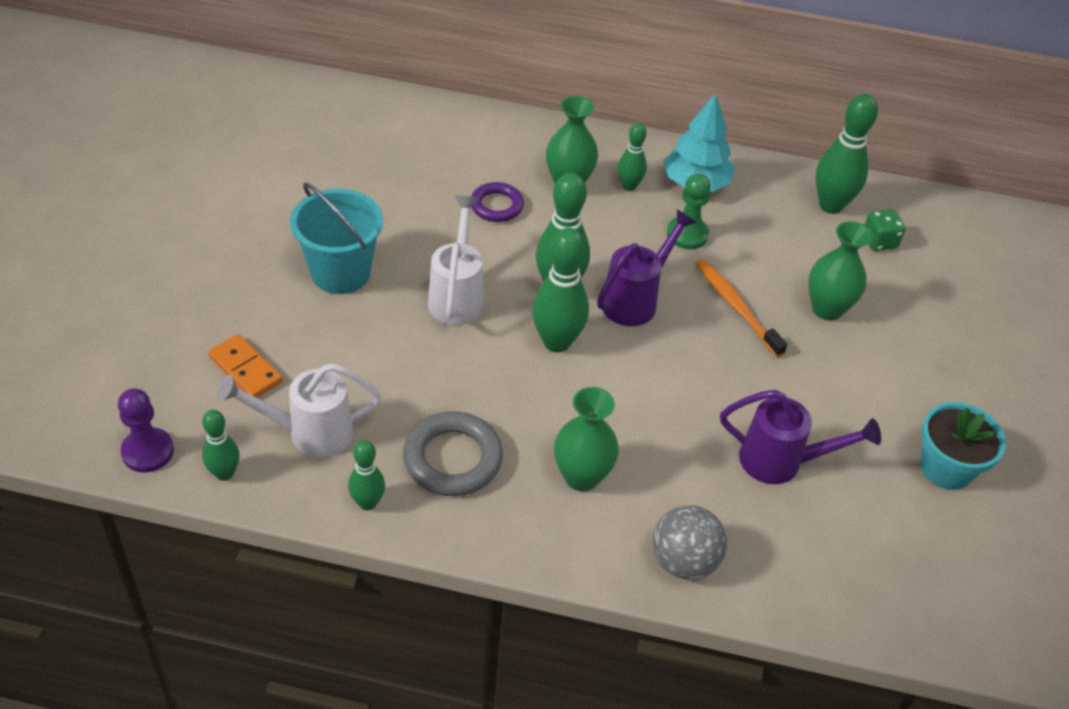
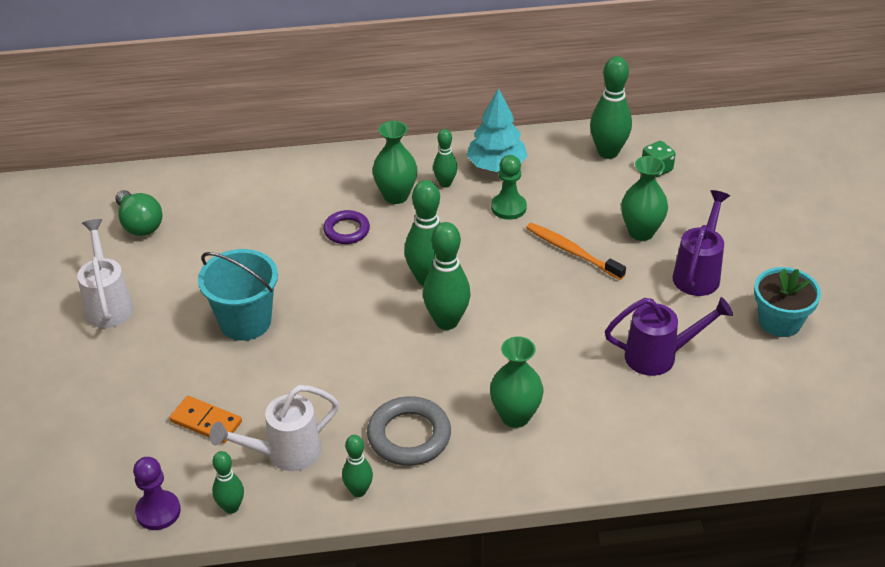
camera: 15 degrees left, 5 degrees down
white watering can [428,196,484,325] -> white watering can moved to [77,219,134,328]
purple watering can [597,210,696,326] -> purple watering can moved to [672,190,730,296]
grey ball [653,505,727,580] -> none
none -> green light bulb [115,190,162,236]

